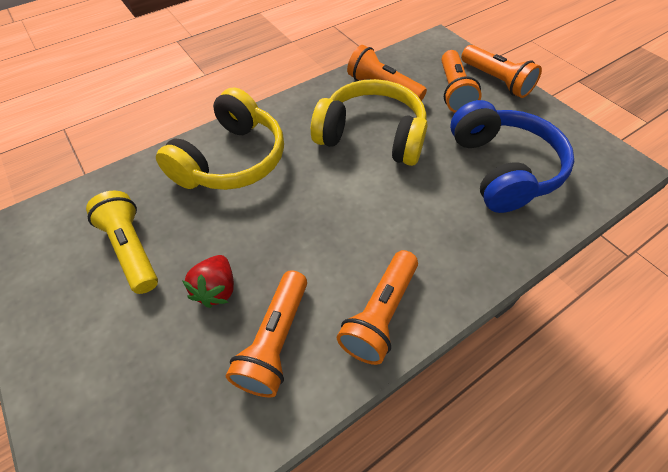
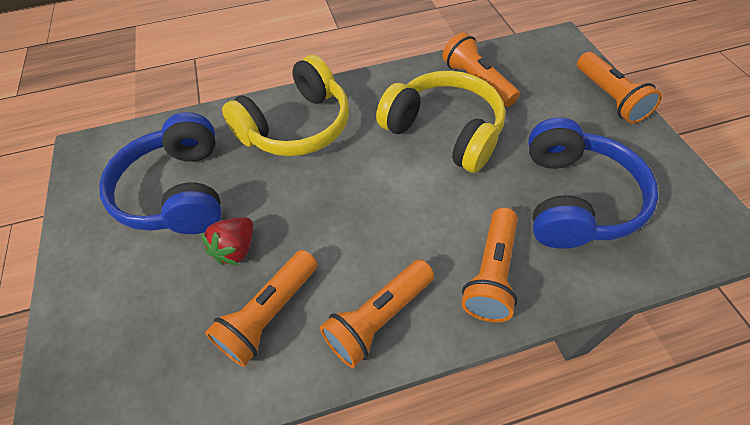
camera: 20 degrees right, 0 degrees up
yellow flashlight [86,191,158,294] -> blue headphones [99,112,222,234]
orange flashlight [441,50,482,113] -> orange flashlight moved to [461,208,518,322]

